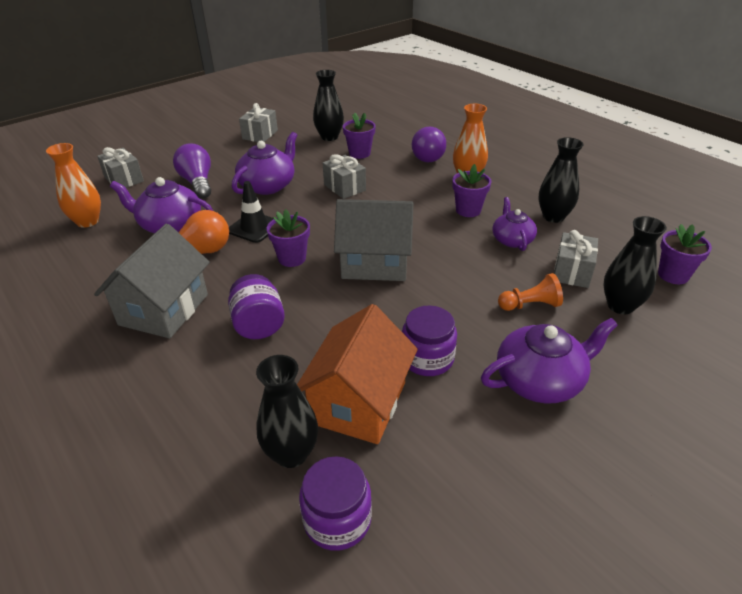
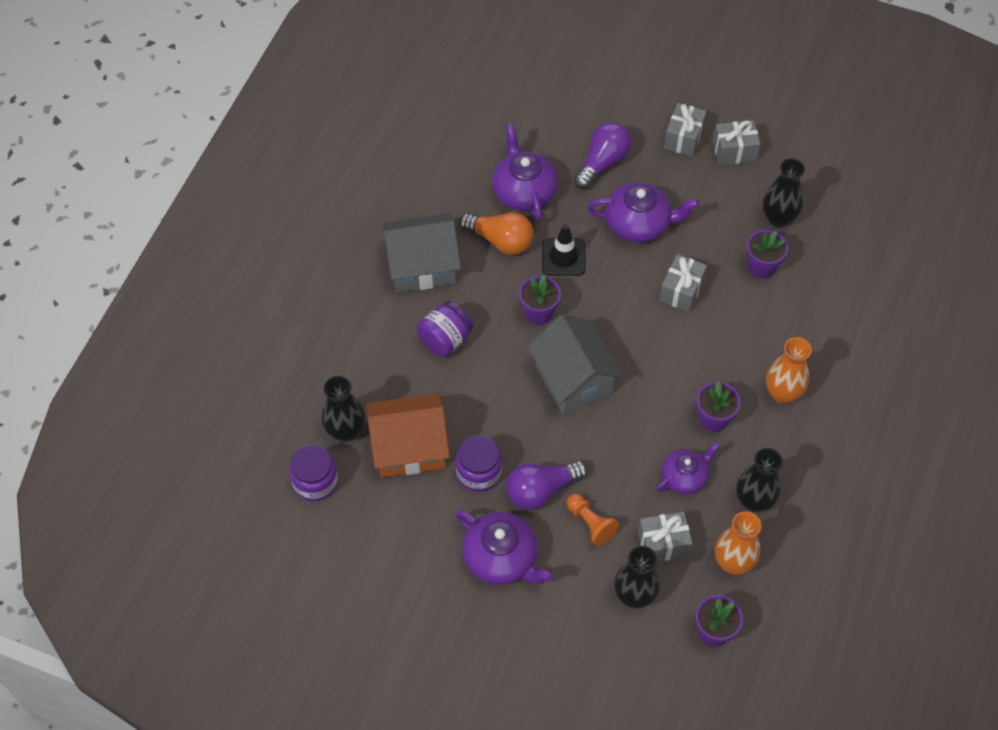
camera: 60 degrees right, 20 degrees up
orange vase [46,143,101,228] -> orange vase moved to [715,511,761,575]
grey gift [97,147,144,188] -> grey gift moved to [664,103,707,156]
purple light bulb [412,127,446,162] -> purple light bulb moved to [506,460,588,510]

